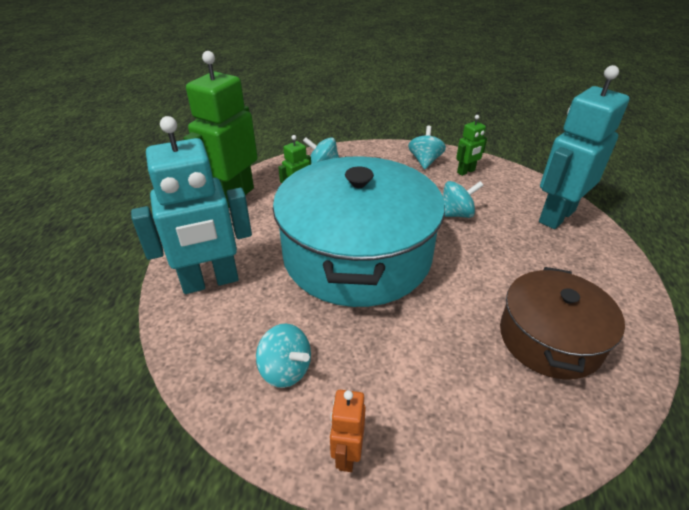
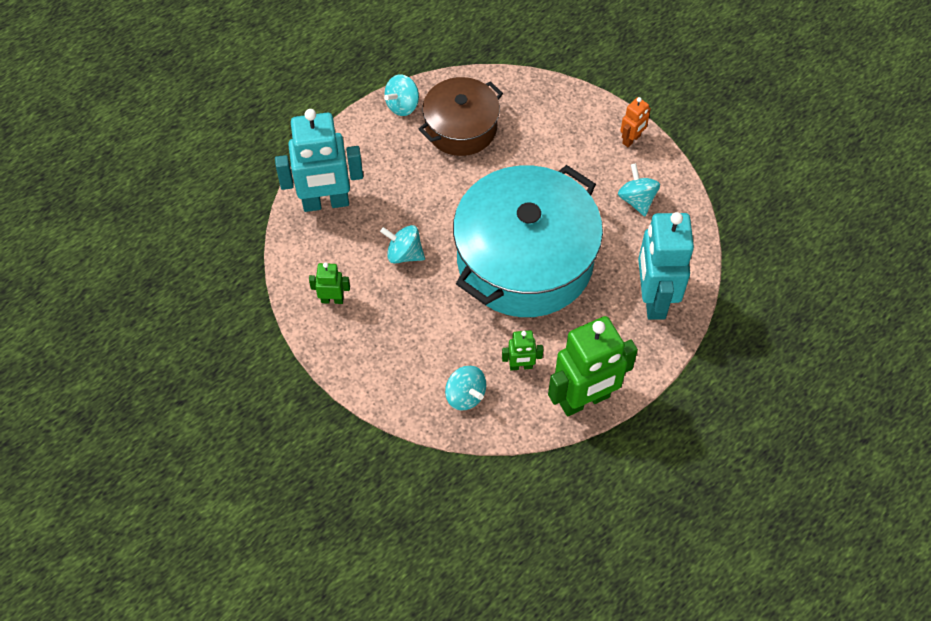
camera: 145 degrees left, 20 degrees up
turquoise robot [131,116,252,294] -> turquoise robot turned 105 degrees counterclockwise [638,212,694,320]
turquoise spinning top [408,126,446,169] -> turquoise spinning top moved to [384,74,419,116]

